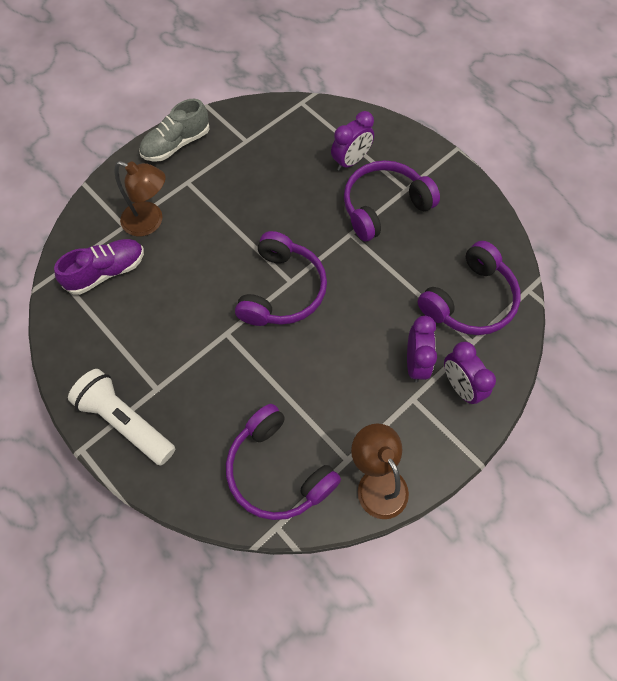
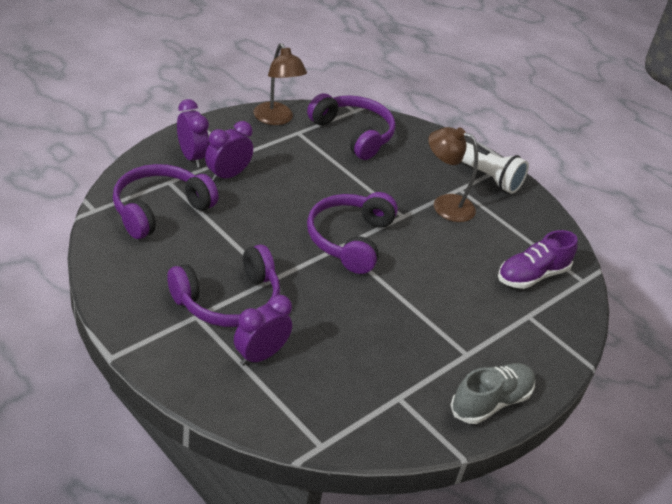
camera: 175 degrees right, 25 degrees down
brown lamp [115,161,166,236] -> brown lamp moved to [428,127,478,222]
purple clock [407,316,437,383] -> purple clock turned 45 degrees clockwise [205,121,253,182]

